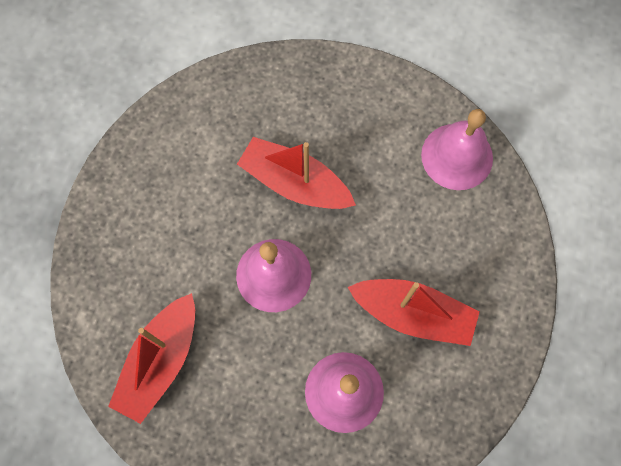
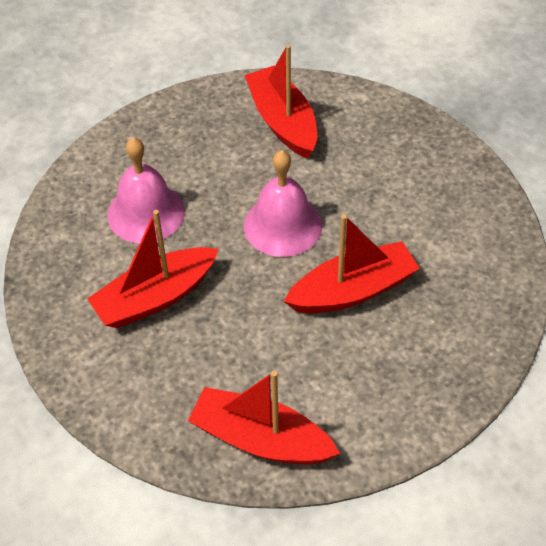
camera: 130 degrees right, 20 degrees down
pink bell [421,109,493,190] -> red boat [188,371,340,464]

